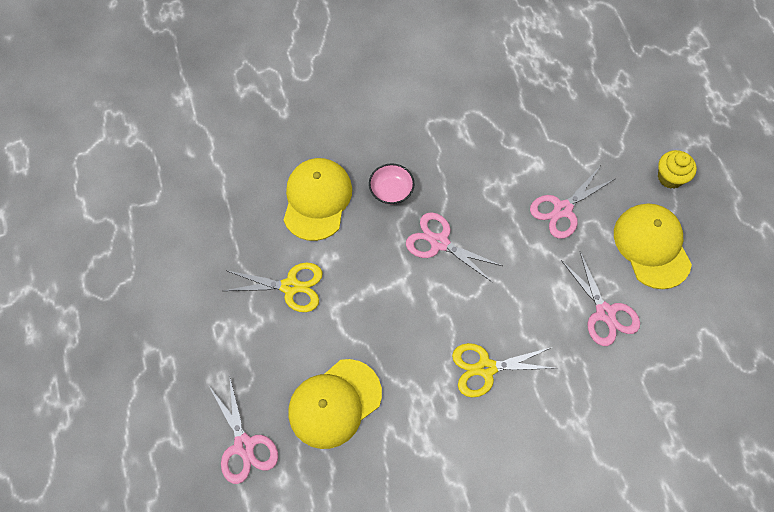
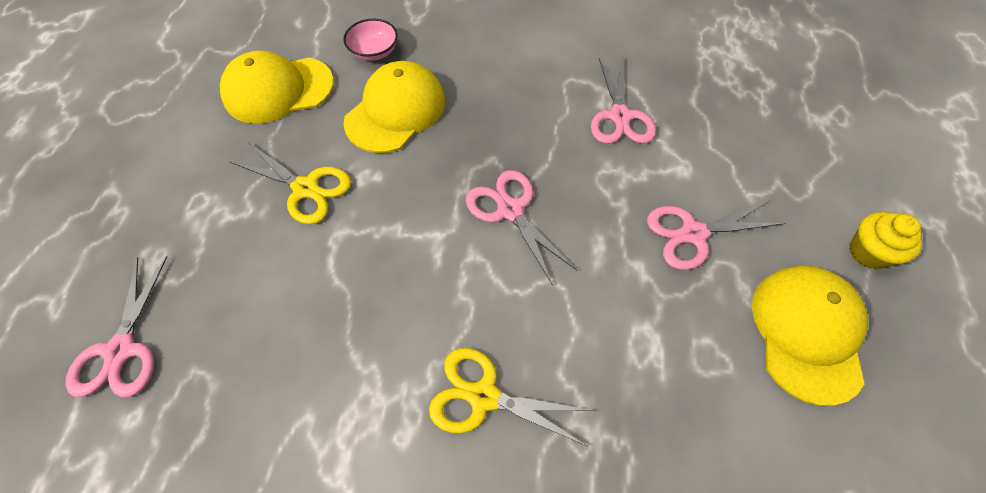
camera: 25 degrees right, 5 degrees down
yellow cap [289,359,382,449] -> yellow cap moved to [220,50,334,124]
pink bowl [369,163,415,204] -> pink bowl moved to [343,19,398,61]
pink scissors [561,252,640,346] -> pink scissors moved to [591,56,656,144]

